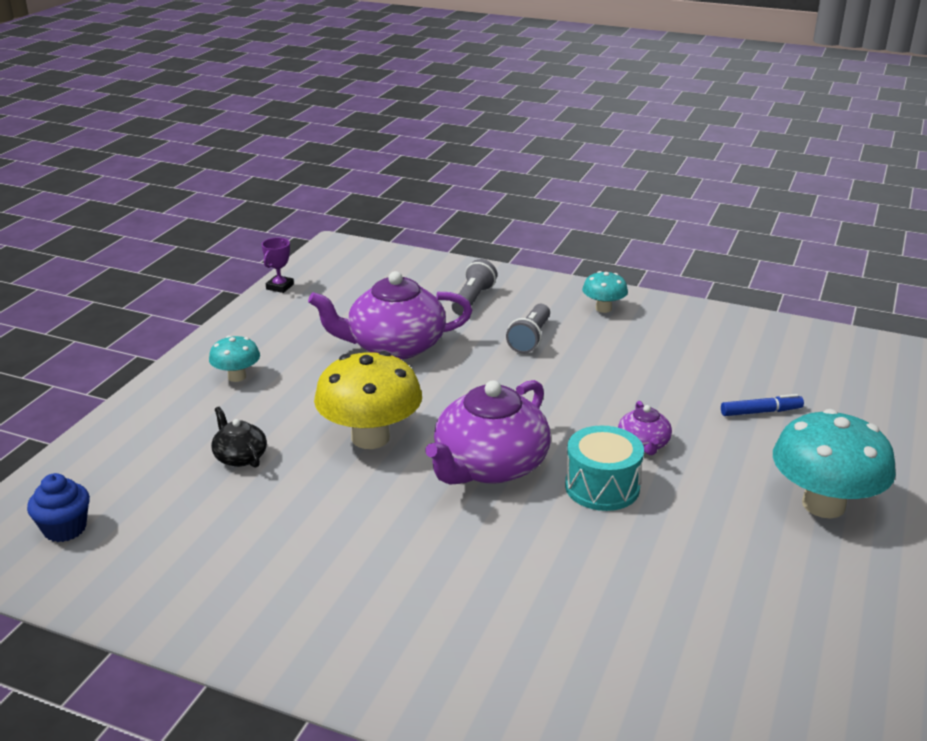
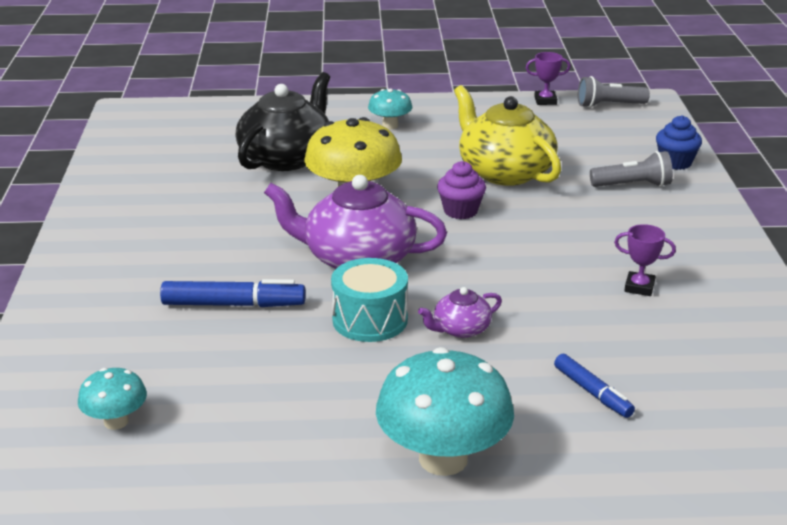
camera: 65 degrees right, 0 degrees up
blue cupcake [27,473,90,542] -> blue cupcake moved to [656,115,702,170]
black teapot [211,407,267,468] -> black teapot [235,72,330,171], size x2.10
purple teapot [308,271,472,359] -> yellow teapot [454,85,561,186]
grey flashlight [506,304,550,353] -> grey flashlight moved to [578,76,650,108]
turquoise mushroom [582,271,628,313] -> turquoise mushroom moved to [78,368,147,430]
none -> blue marker [160,279,306,307]
none -> purple cupcake [437,161,486,219]
none -> purple trophy [614,224,676,296]

